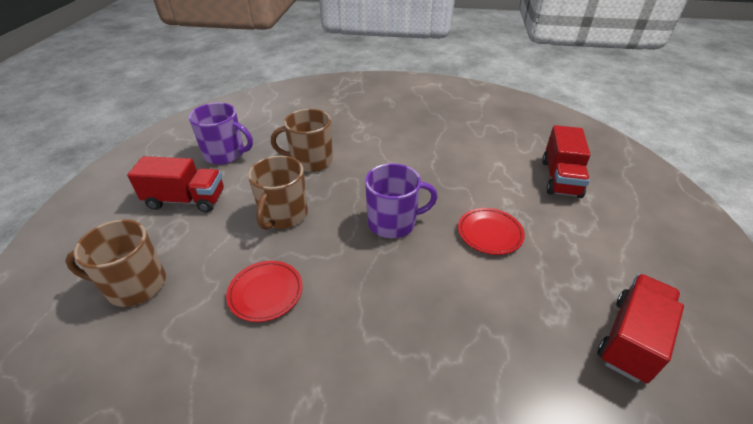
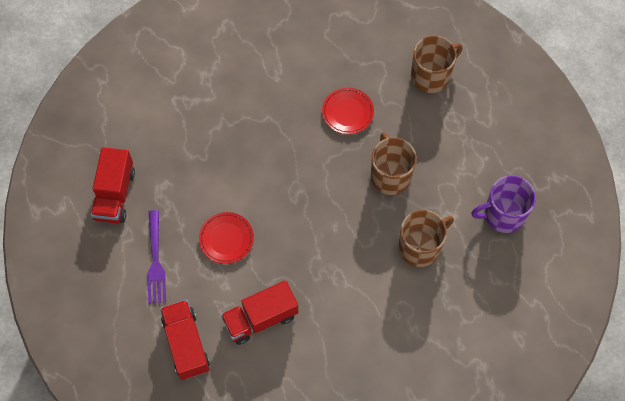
camera: 150 degrees right, 25 degrees up
red truck [127,156,224,213] -> red truck moved to [221,280,298,345]
purple mug [365,163,438,238] -> none
none -> purple fork [147,210,166,304]

